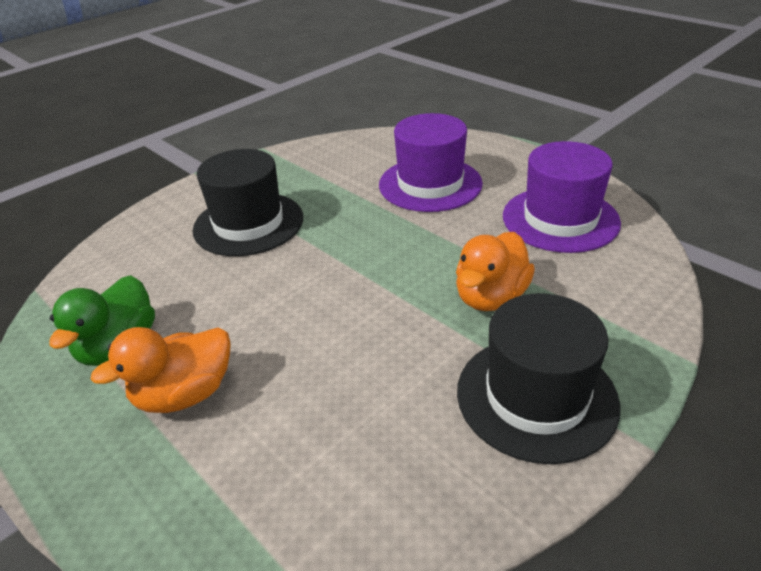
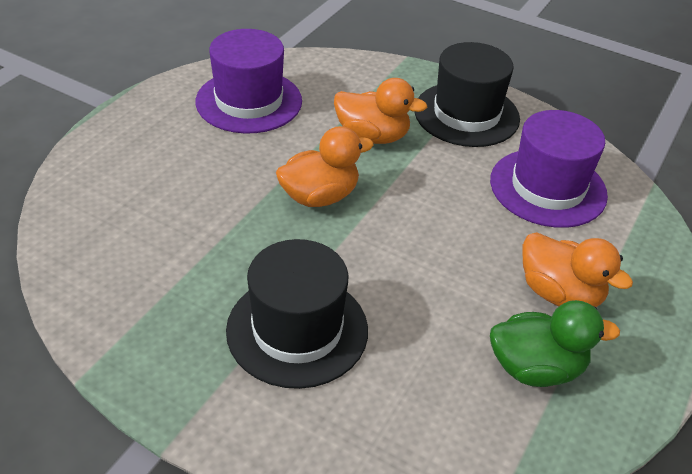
camera: 110 degrees left, 5 degrees up
purple hat [379,113,483,212] -> purple hat moved to [490,110,608,228]
none -> orange duck [276,126,374,207]

